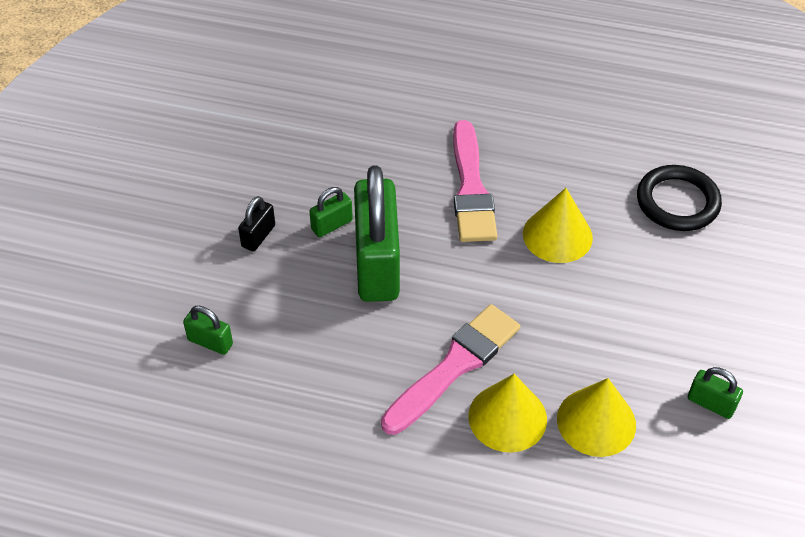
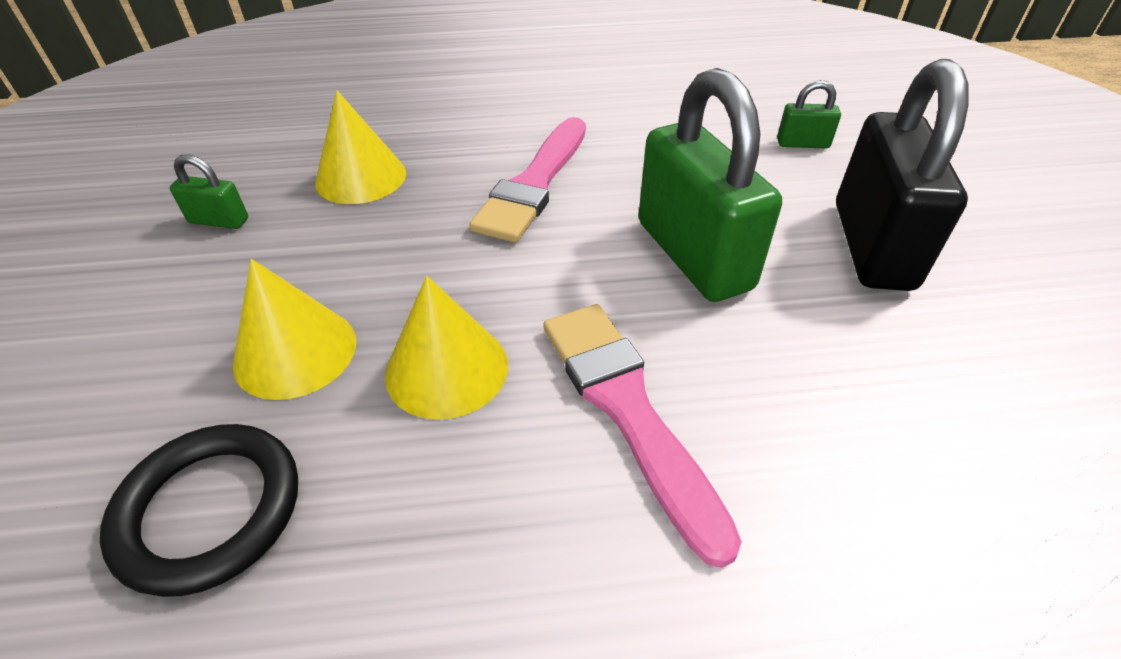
camera: 160 degrees right, 5 degrees down
black padlock [238,196,275,252] -> black padlock [836,59,969,291], size x2.33
green padlock [309,187,353,237] -> none
yellow cone [468,374,547,453] -> yellow cone moved to [233,259,356,400]

